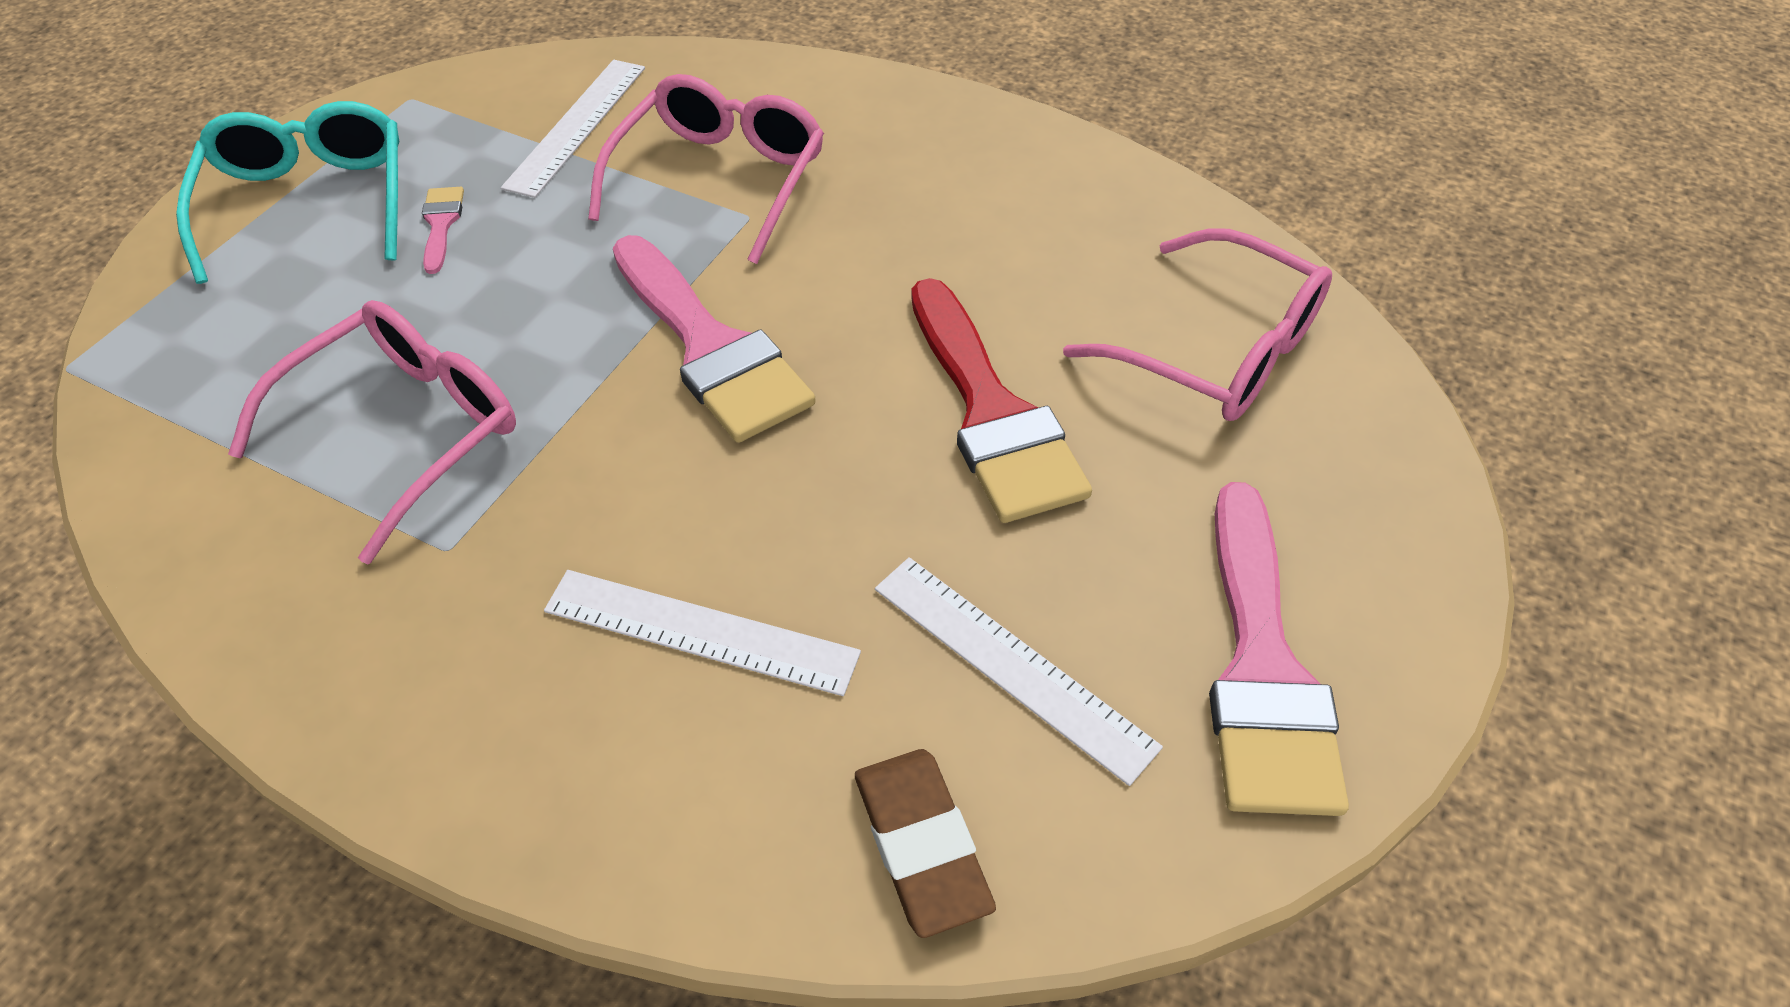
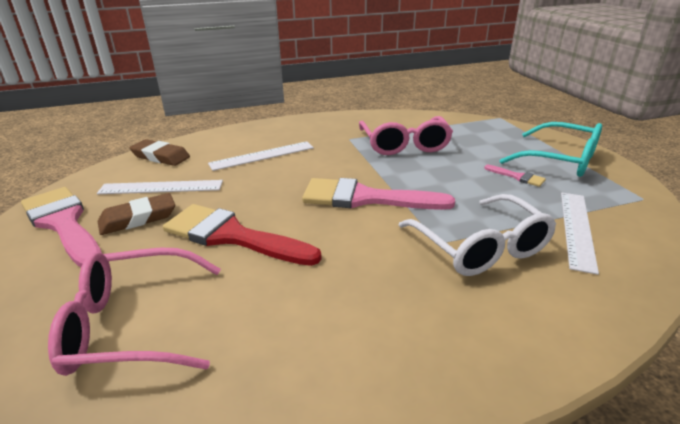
camera: 135 degrees right, 20 degrees down
white ruler [501,60,645,198] -> white ruler turned 45 degrees clockwise [561,193,599,275]
pink glasses [588,74,824,264] -> white glasses [398,194,556,276]
none -> brown eraser [98,193,175,235]

